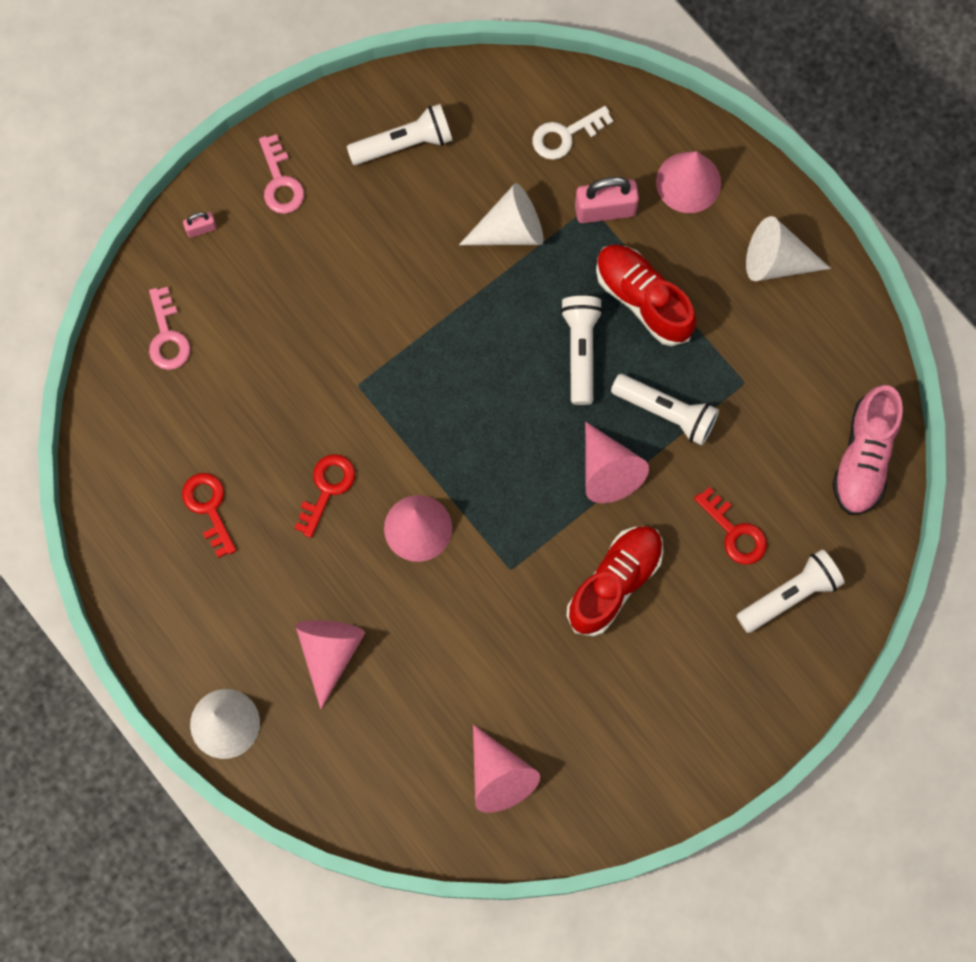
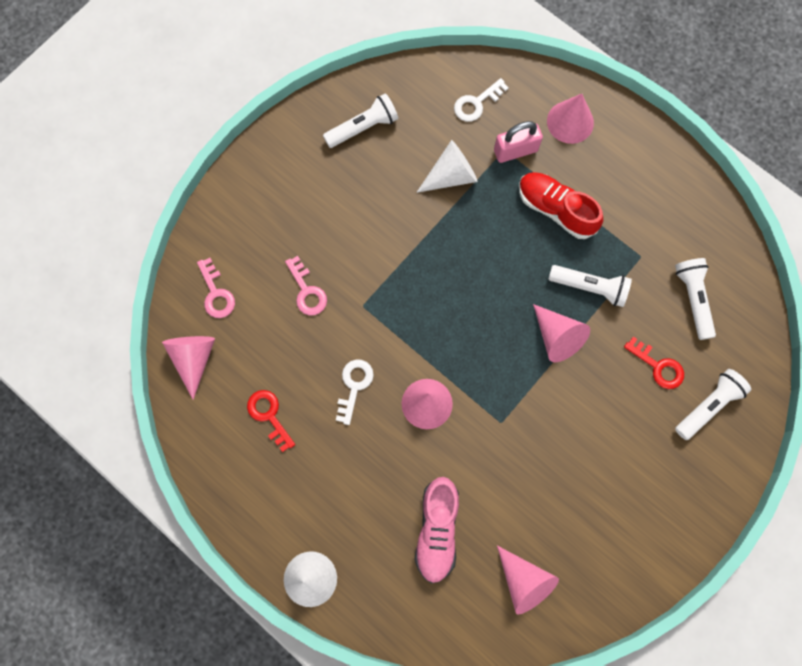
camera: 10 degrees left, 0 degrees up
pink padlock [183,212,217,238] -> none
pink key [259,134,304,214] -> pink key moved to [285,256,327,315]
red key [294,454,355,538] -> white key [336,360,374,425]
pink cone [295,620,365,709] -> pink cone moved to [162,336,215,400]
white flashlight [560,296,603,405] -> white flashlight moved to [675,258,716,340]
red shoe [567,526,663,637] -> none
white cone [746,216,831,281] -> none
pink shoe [832,385,903,515] -> pink shoe moved to [415,477,459,584]

